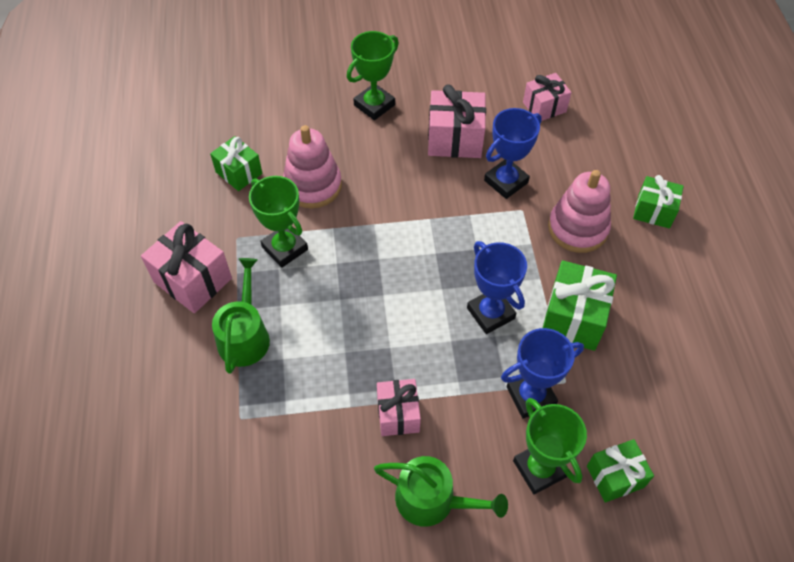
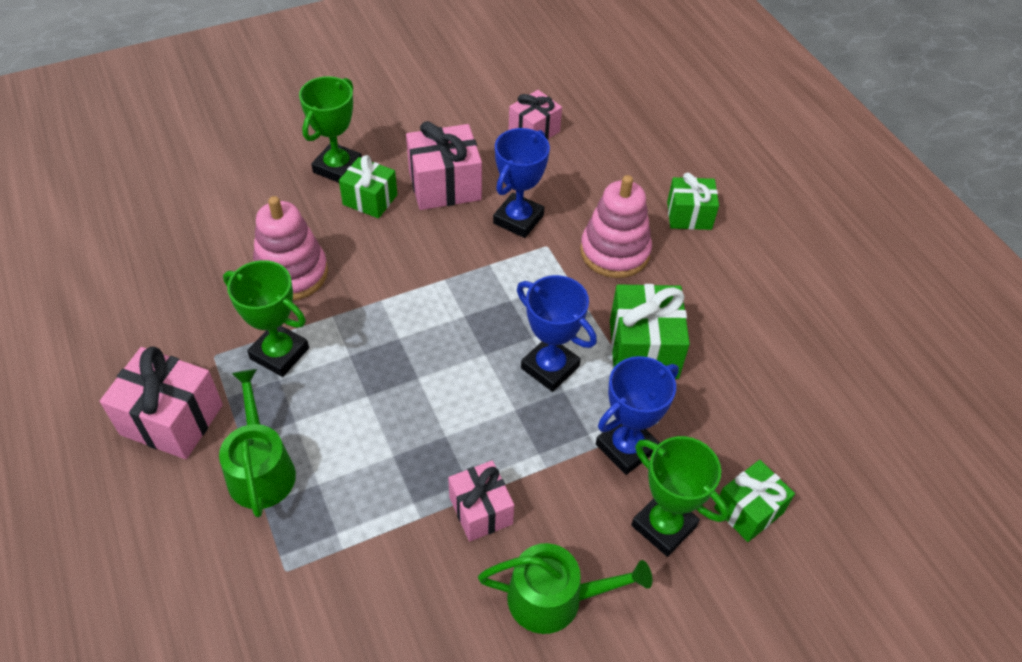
camera: 20 degrees left, 5 degrees down
green gift [210,136,262,191] -> green gift moved to [339,155,397,218]

